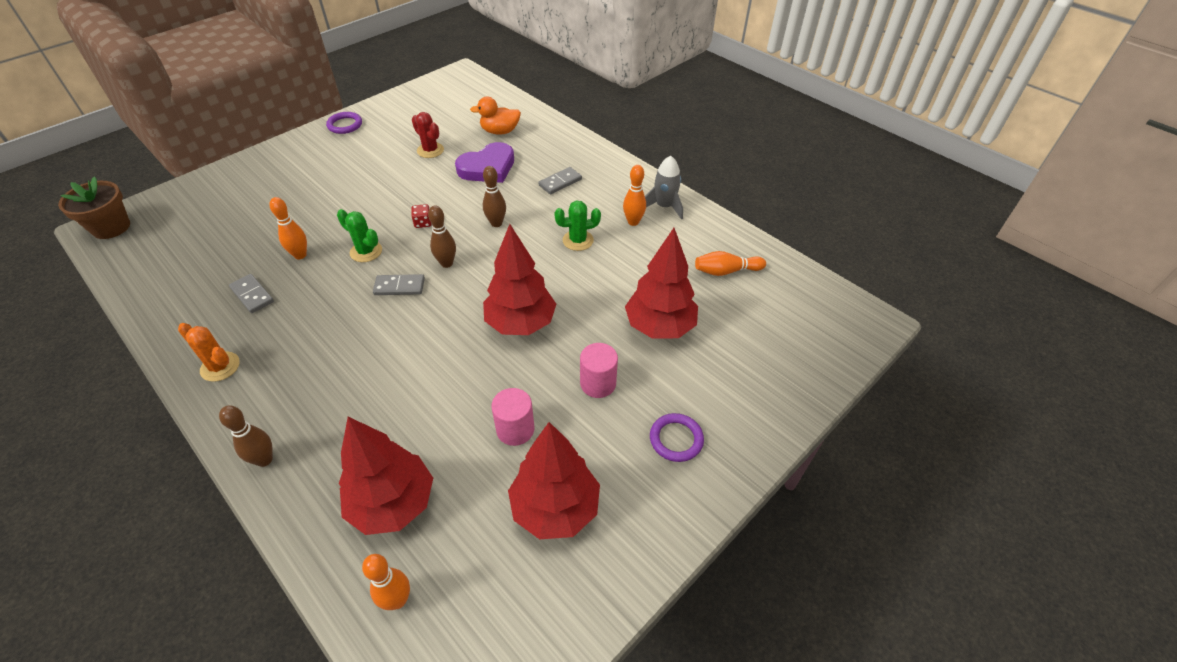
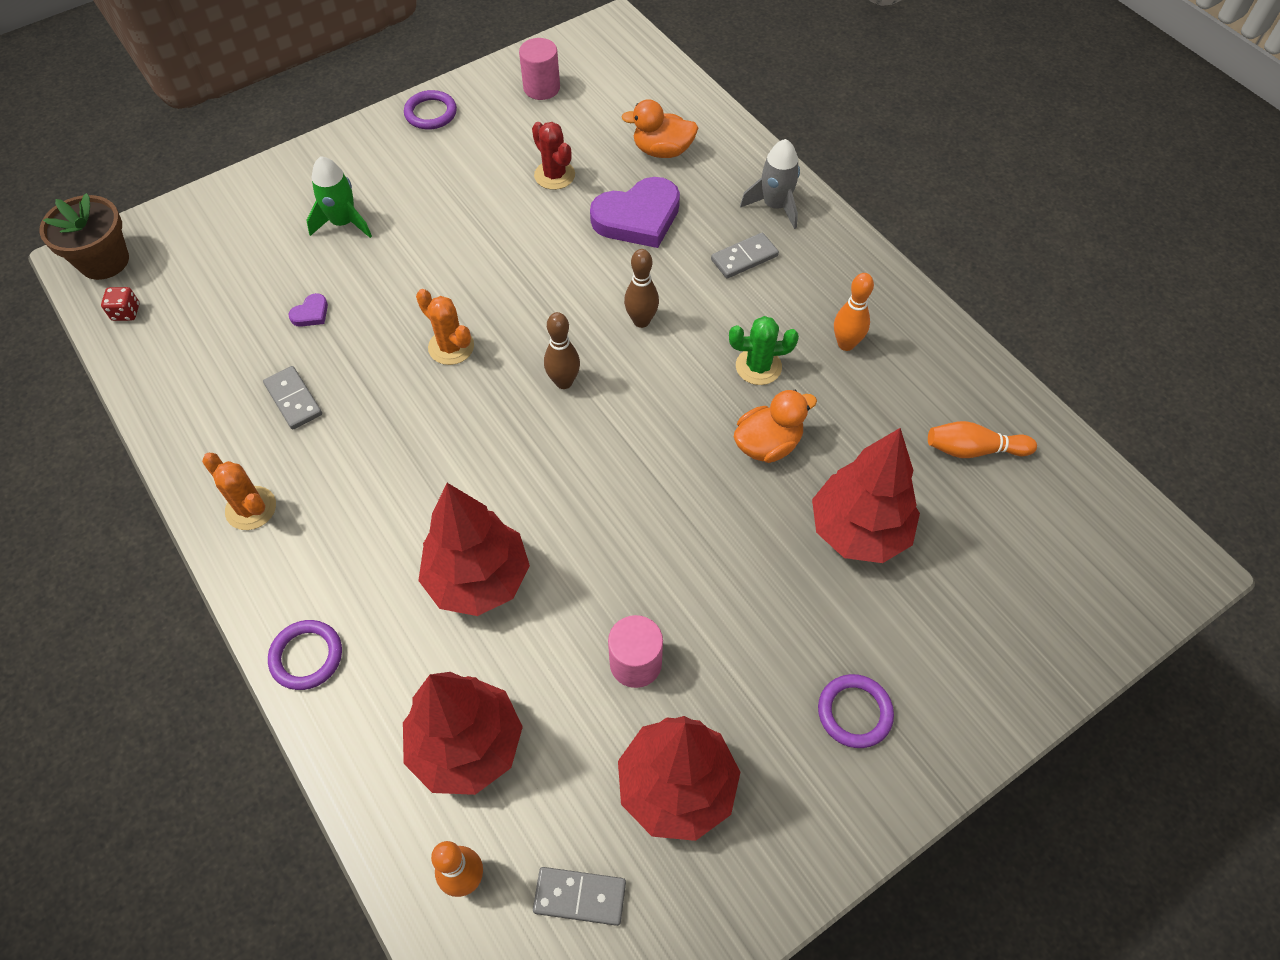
camera: 10 degrees right, 10 degrees up
brown bowling pin [219,405,273,467] -> purple ring [268,620,342,690]
orange bowling pin [269,197,307,259] -> none
green cactus [337,209,382,262] -> orange cactus [416,289,474,365]
grey domino [373,274,425,295] -> grey domino moved to [533,867,626,926]
red dice [411,204,432,228] -> red dice moved to [101,287,139,321]
red tree [483,224,556,335] -> red tree moved to [418,483,530,616]
pink cylinder [580,343,618,398] -> pink cylinder moved to [519,38,560,100]
grey rocket [645,156,683,220] -> grey rocket moved to [740,139,800,229]
none -> purple heart [288,293,328,327]
none -> green rocket [306,156,372,238]
none -> orange duck [734,390,817,463]

